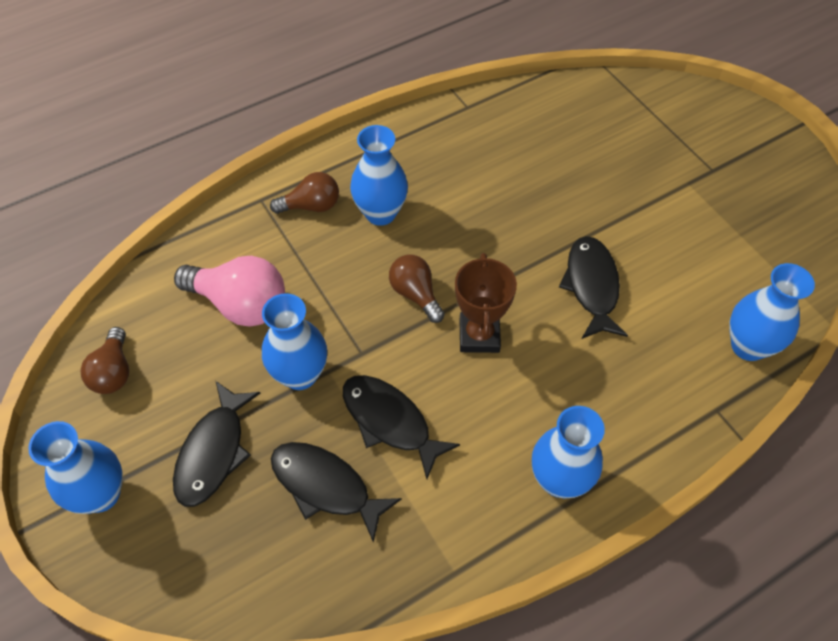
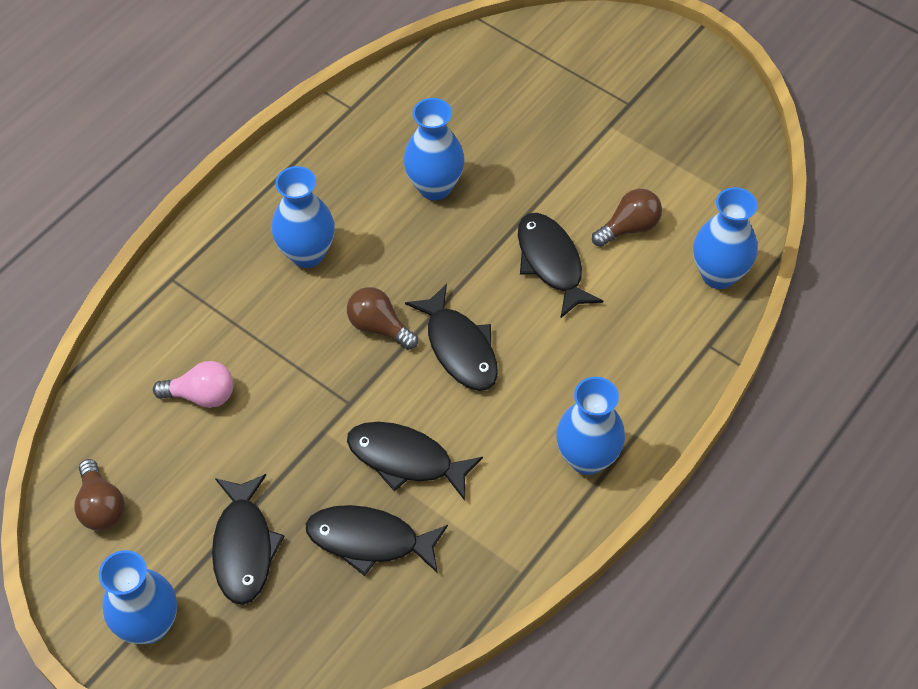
camera: 20 degrees left, 0 degrees up
pink light bulb [174,256,285,327] -> pink light bulb [153,361,233,408], size x0.62
blue vase [262,293,327,390] -> blue vase moved to [404,98,465,200]
brown light bulb [270,172,339,214] -> brown light bulb moved to [592,189,662,247]
brown trophy [455,253,517,353] -> black fish [405,284,498,391]

